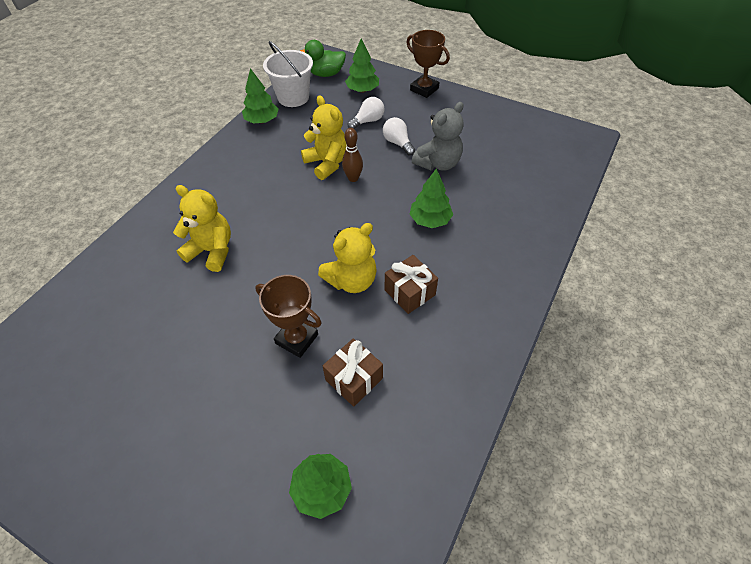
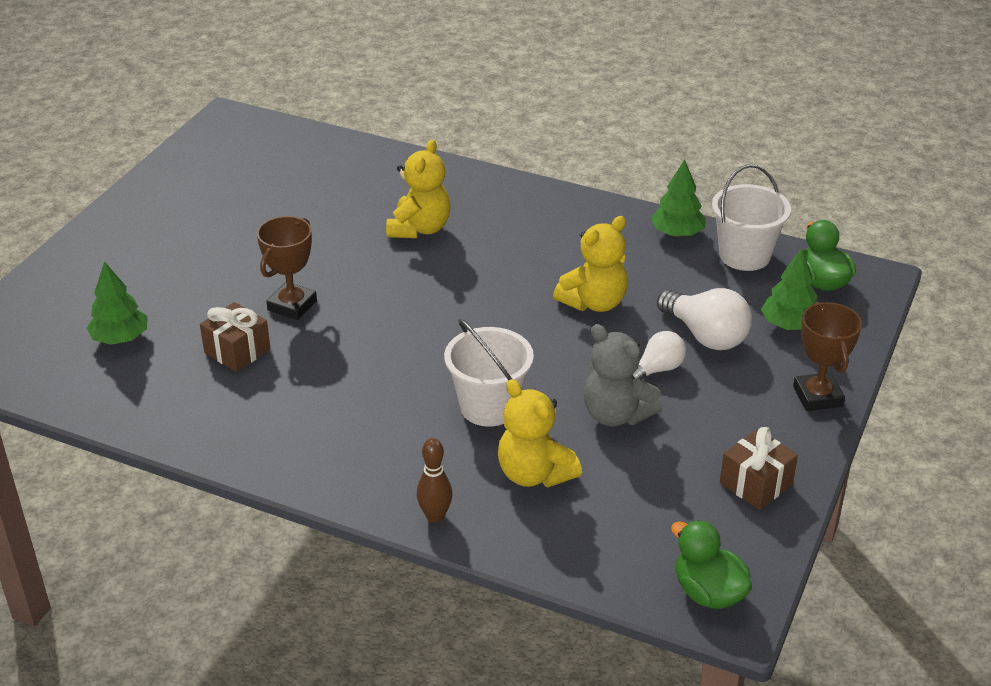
camera: 85 degrees right, 15 degrees down
yellow teddy bear [318,223,377,293] -> yellow teddy bear moved to [498,379,582,487]
brown bowling pin [342,128,363,182] -> brown bowling pin moved to [417,438,452,523]
white light bulb [348,97,384,129] -> white light bulb [657,288,752,350], size x1.58
brown gift [385,255,438,314] -> brown gift moved to [720,427,798,510]
brown trophy [406,30,450,98] -> brown trophy turned 45 degrees counterclockwise [793,302,862,411]
green tree [410,169,453,228] -> white bucket [444,319,534,427]
none -> green duck [671,520,752,609]

